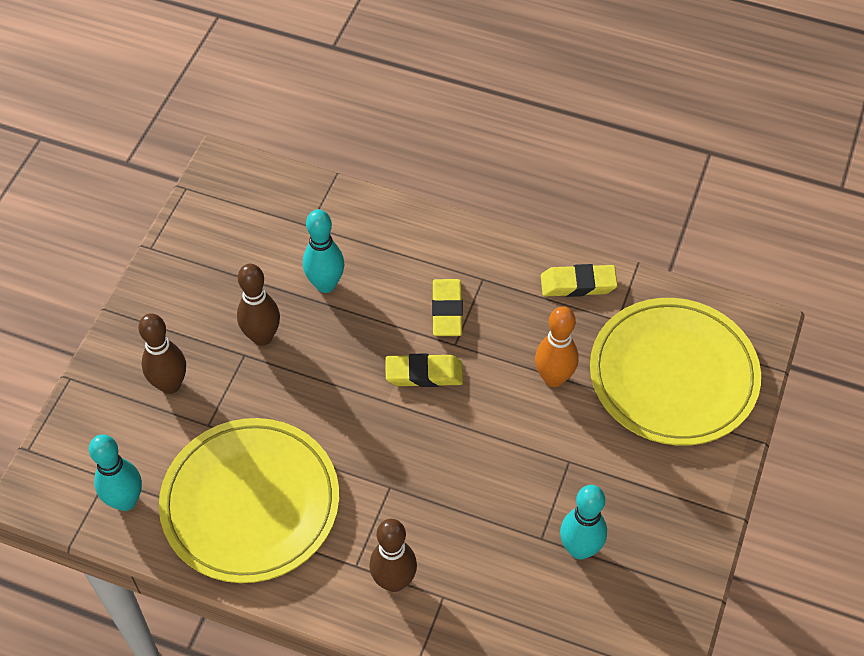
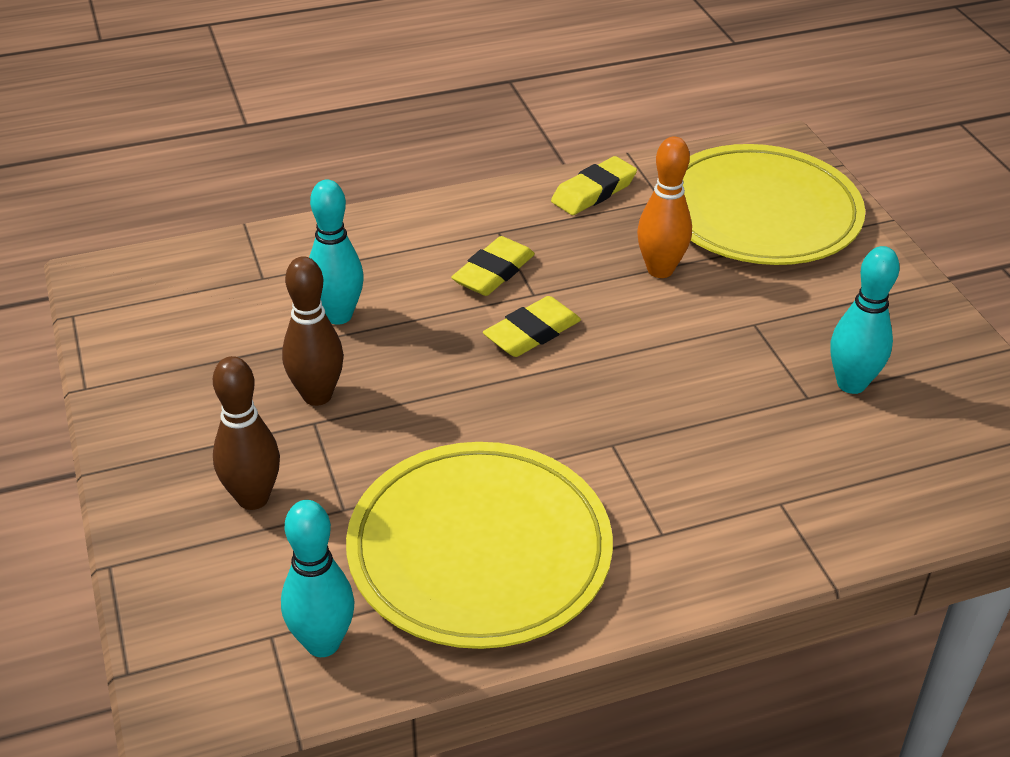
camera: 40 degrees left, 15 degrees down
brown bowling pin [369,519,417,592] -> none
yellow eraser [432,279,463,336] -> yellow eraser turned 75 degrees clockwise [451,236,535,296]

